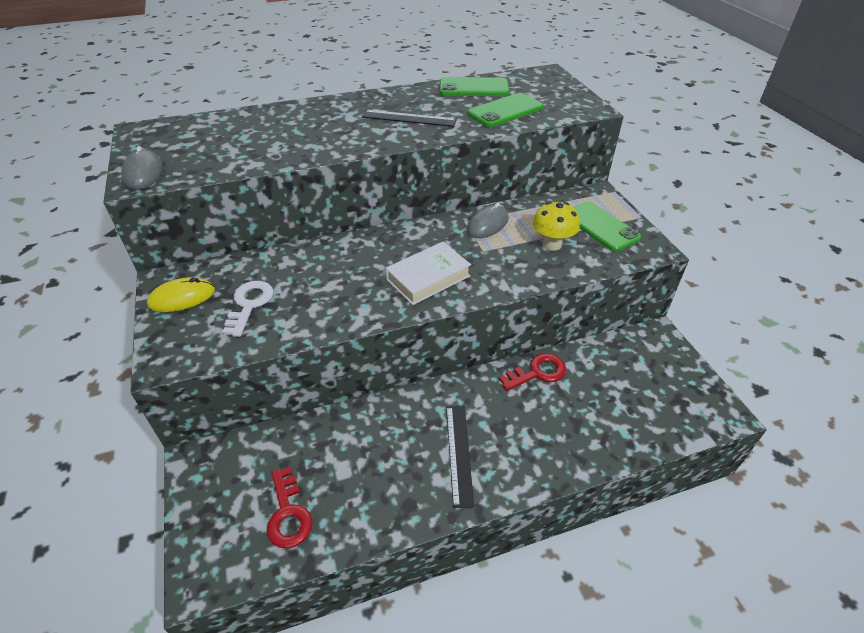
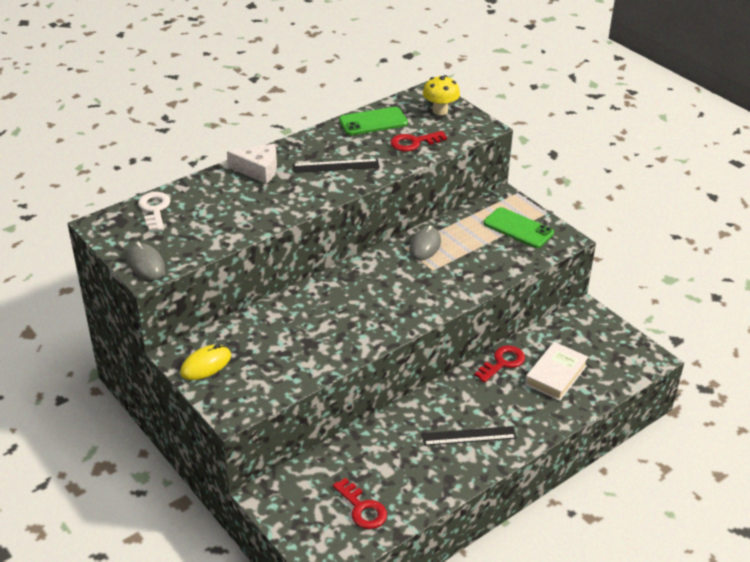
camera: 20 degrees left, 5 degrees down
white key [223,281,273,337] -> white key moved to [138,192,170,231]
white book [386,242,471,305] -> white book moved to [525,342,588,401]
black ruler [446,406,474,508] -> black ruler turned 75 degrees counterclockwise [422,426,517,446]
green phone [467,93,543,127] -> red key [391,131,447,152]
yellow mushroom [533,202,580,251] -> yellow mushroom moved to [423,75,460,115]
none -> white cheese [227,144,277,184]

